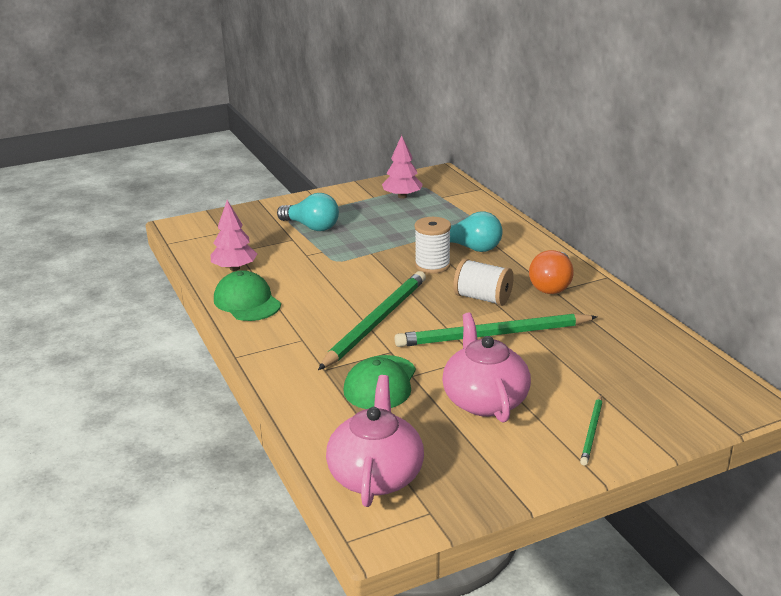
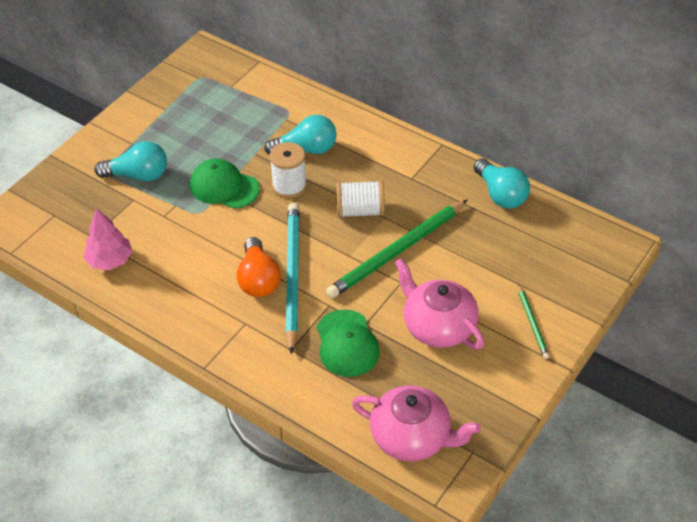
camera: 30 degrees left, 20 degrees up
green cap [214,270,281,321] -> green cap moved to [190,159,260,209]
green pencil [318,271,426,370] -> turquoise pencil [285,203,300,354]
pink teapot [326,375,424,507] -> pink teapot turned 135 degrees clockwise [352,386,481,461]
pink tree [382,135,423,199] -> none
orange light bulb [529,250,574,294] -> orange light bulb moved to [237,237,281,297]
none -> turquoise light bulb [474,158,530,209]

